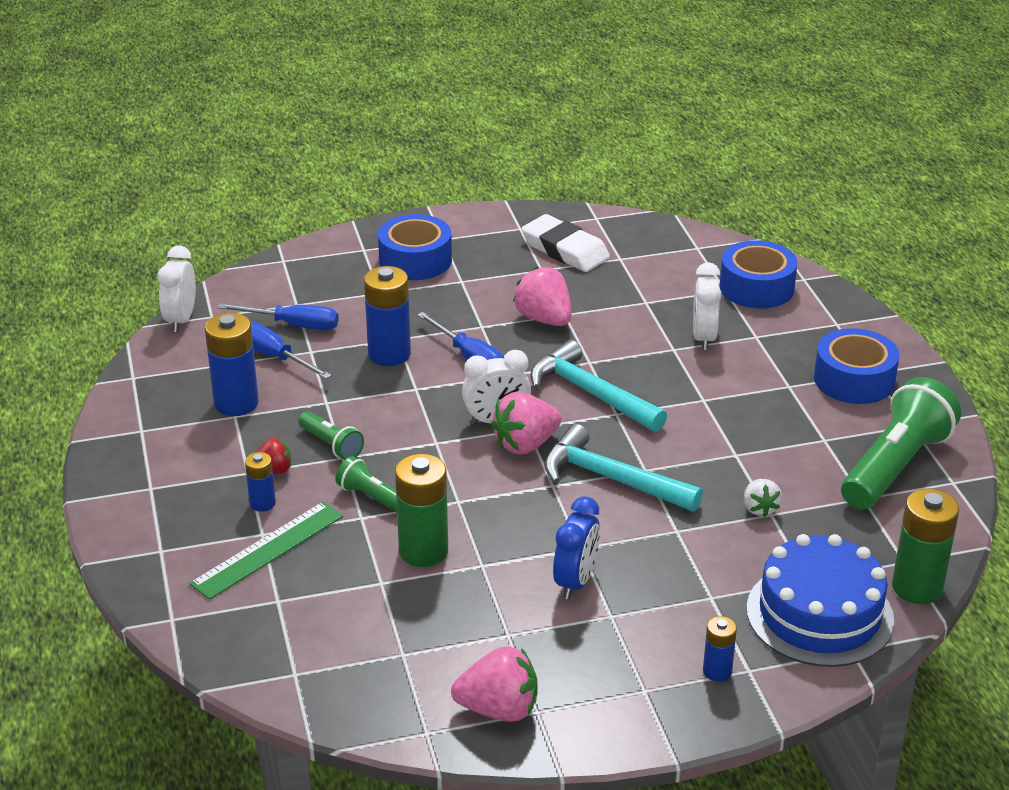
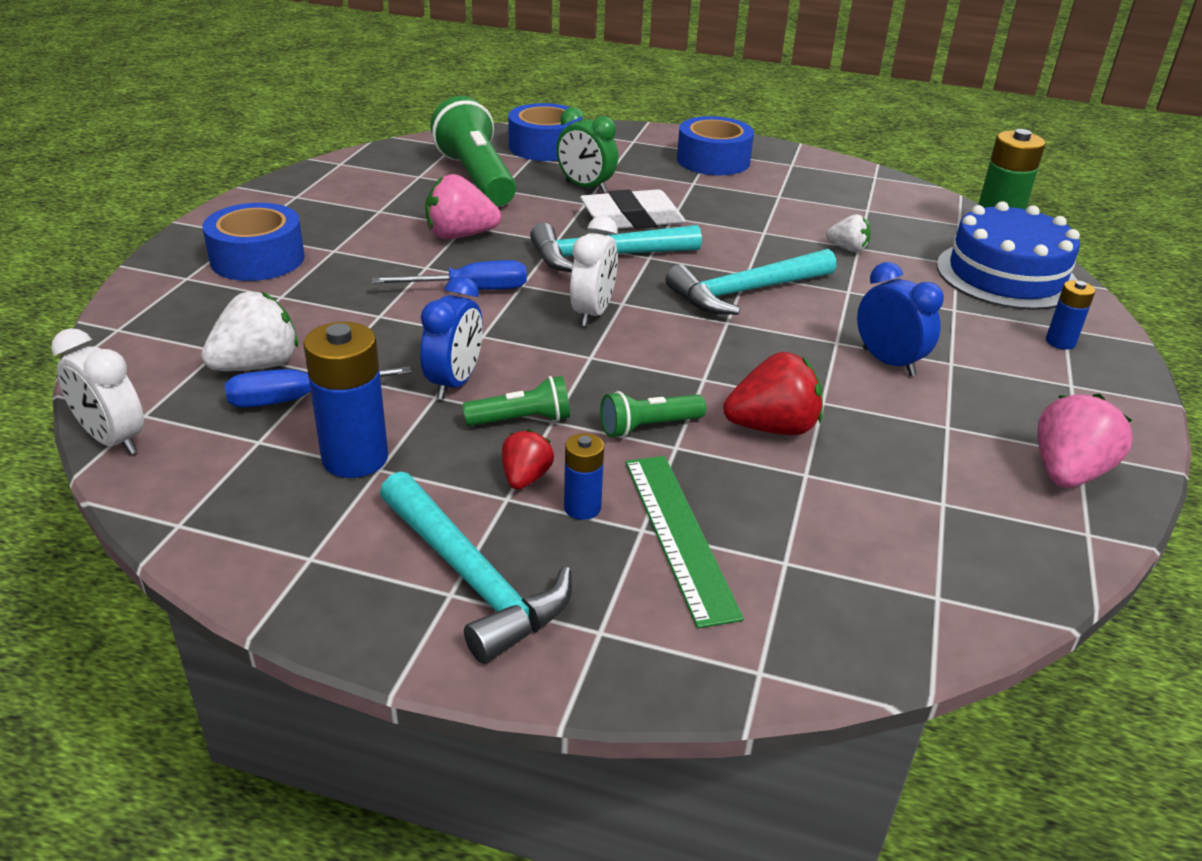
camera: 60 degrees left, 0 degrees up
blue screwdriver [218,303,339,330] -> white strawberry [201,292,298,371]
blue battery [364,266,411,366] -> none
green battery [395,454,448,567] -> red strawberry [723,352,823,435]
pink strawberry [491,392,561,455] -> none
white eraser [522,214,610,272] -> white eraser moved to [580,189,686,229]
white clock [693,262,721,350] -> green clock [556,107,618,193]
green flashlight [841,377,961,509] -> green flashlight moved to [430,96,516,206]
none -> turquoise hammer [380,472,572,664]
none -> blue clock [420,276,483,399]

